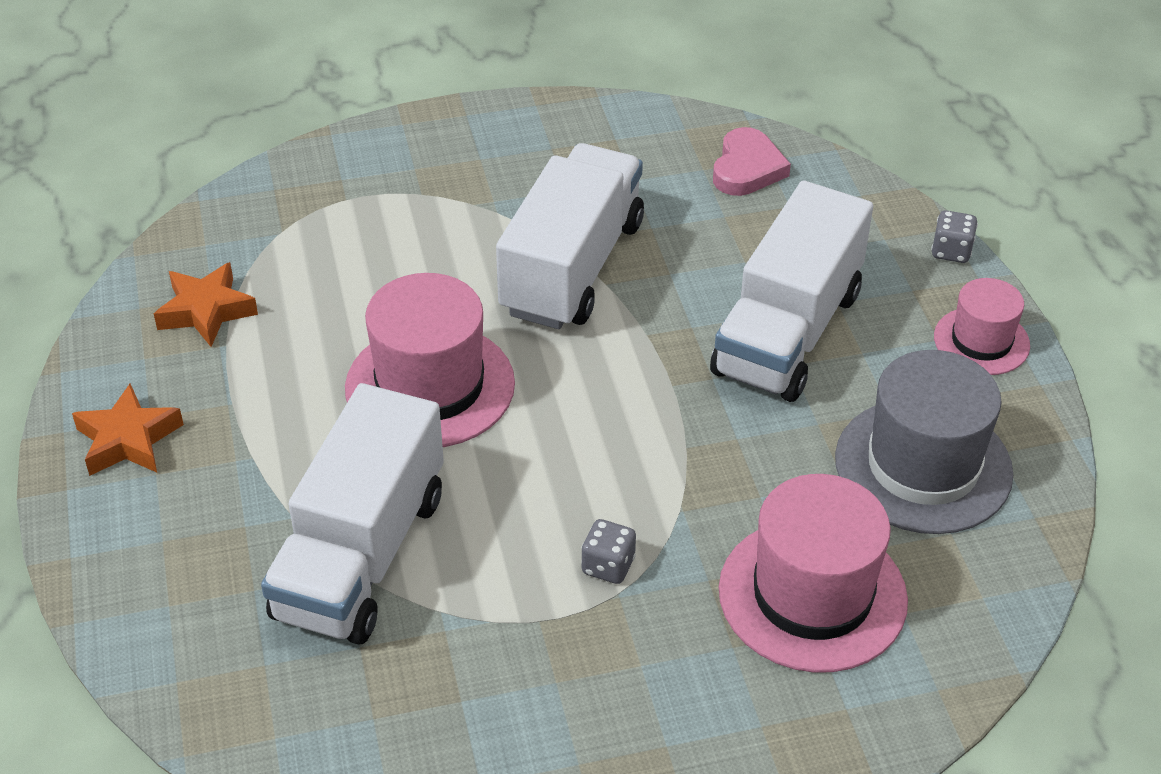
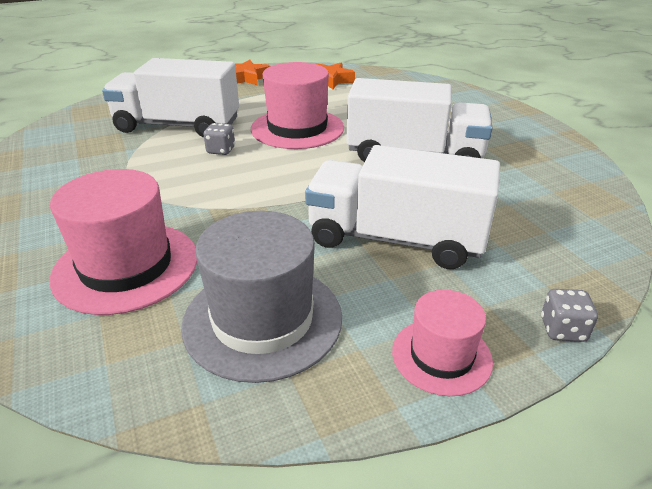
camera: 80 degrees right, 10 degrees down
grey dice [581,519,636,584] -> grey dice moved to [204,123,235,155]
pink heart [713,127,791,196] -> none

